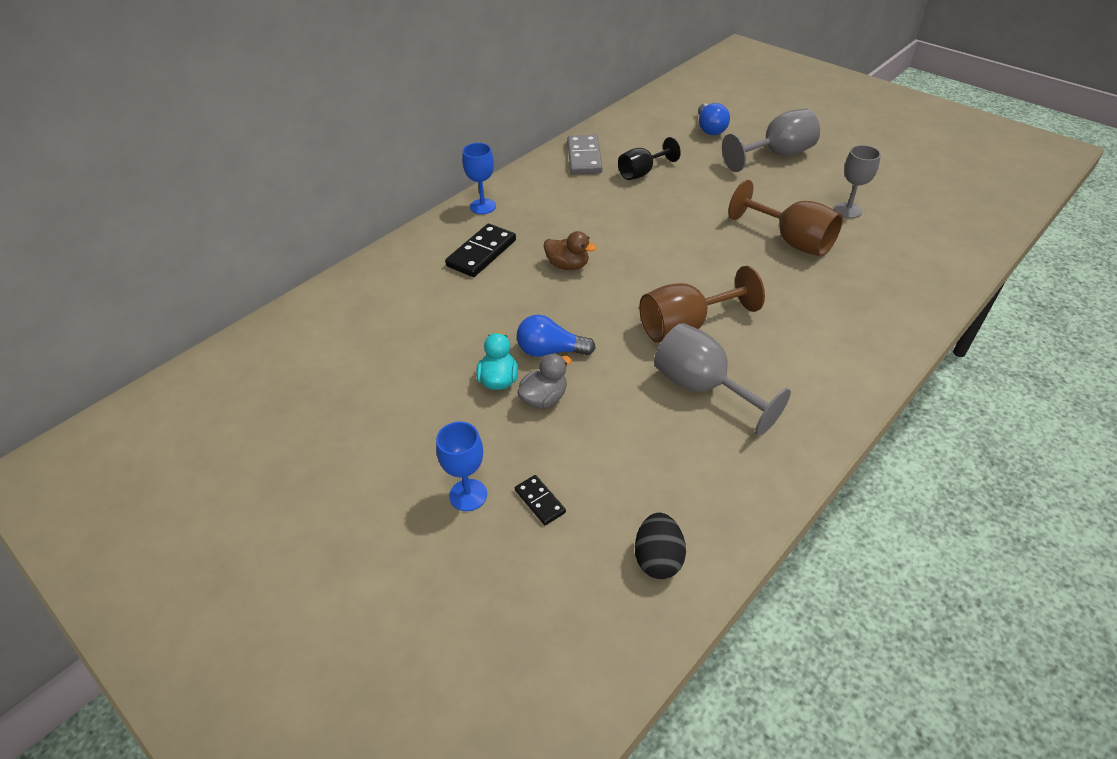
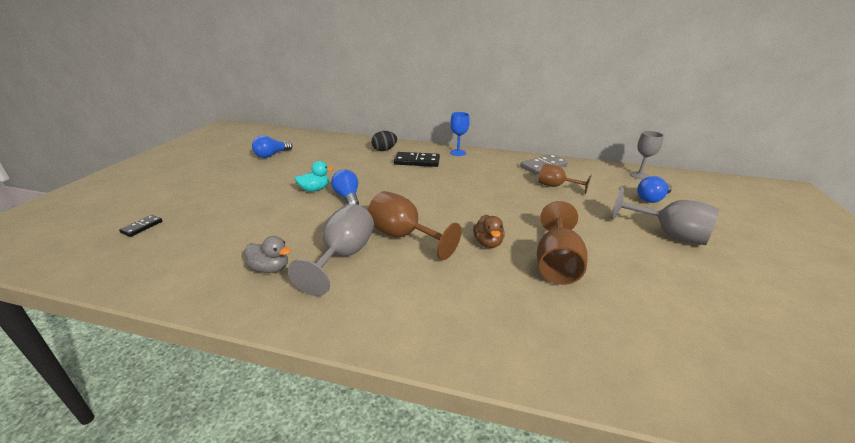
camera: 60 degrees right, 15 degrees down
blue goblet [436,422,487,511] -> none
black domino [515,475,566,525] -> black domino moved to [119,215,162,237]
grey duck [517,354,572,409] -> grey duck moved to [245,236,291,273]
brown duck [544,231,597,270] -> brown duck moved to [473,215,505,248]
black goblet [618,137,681,180] -> brown goblet [538,164,592,194]
black egg [635,513,686,579] -> black egg moved to [371,131,397,151]
grey goblet [834,145,881,218] -> grey goblet moved to [630,131,664,179]
none -> blue light bulb [252,136,292,158]

